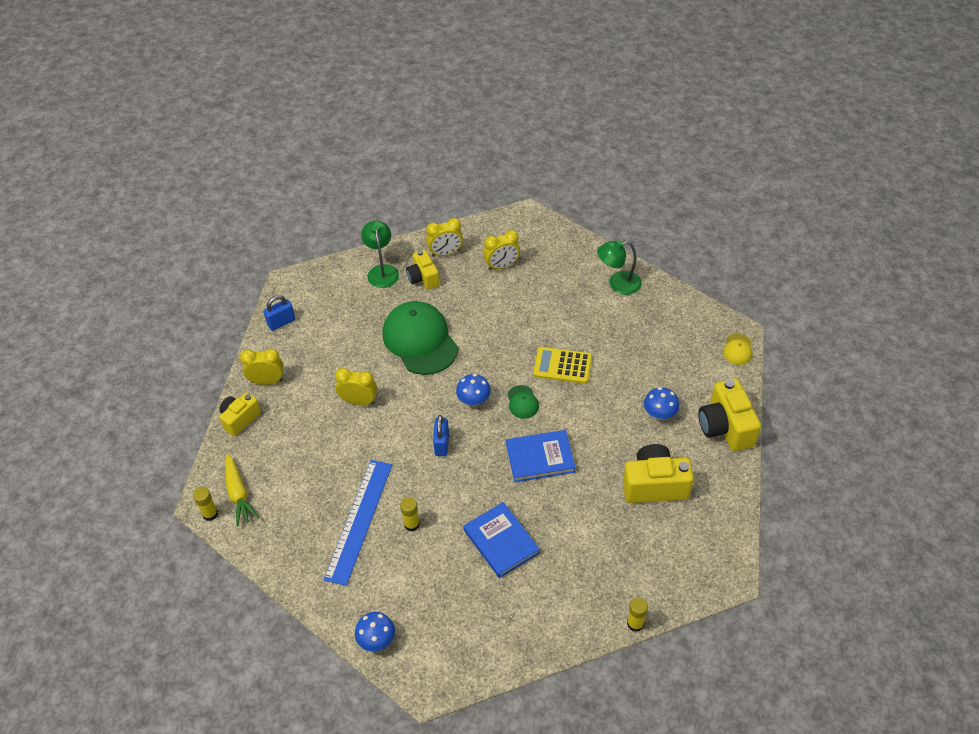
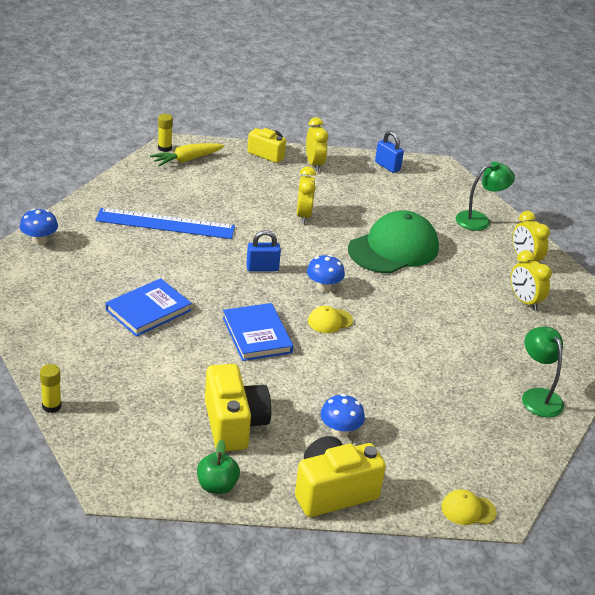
camera: 75 degrees right, 15 degrees down
yellow glue stick [400,497,420,532] -> none
yellow camera [406,250,439,290] -> none
green cap [508,385,539,419] -> yellow cap [308,306,353,333]
yellow calculator [533,347,592,384] -> none
none -> green apple [197,440,240,494]

